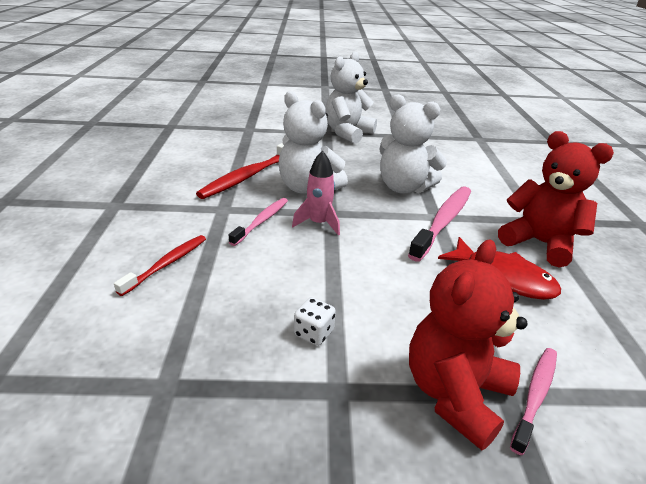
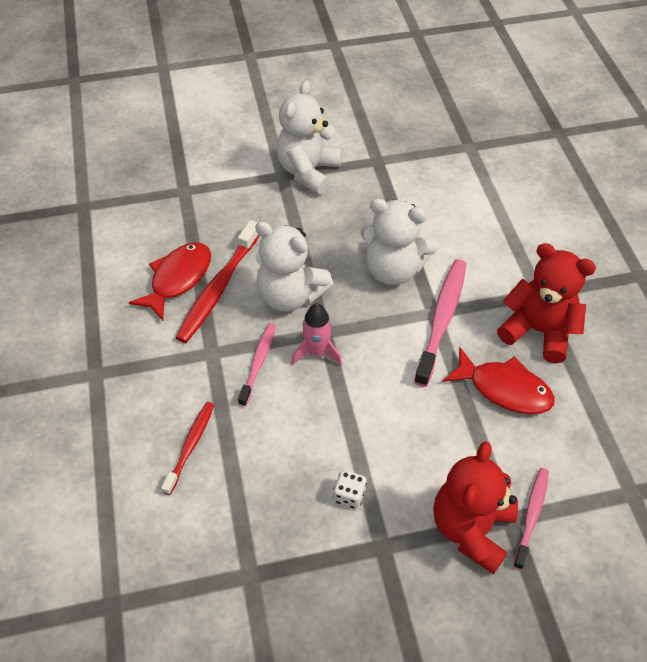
camera: 10 degrees left, 20 degrees up
none -> red fish [129,242,211,321]

